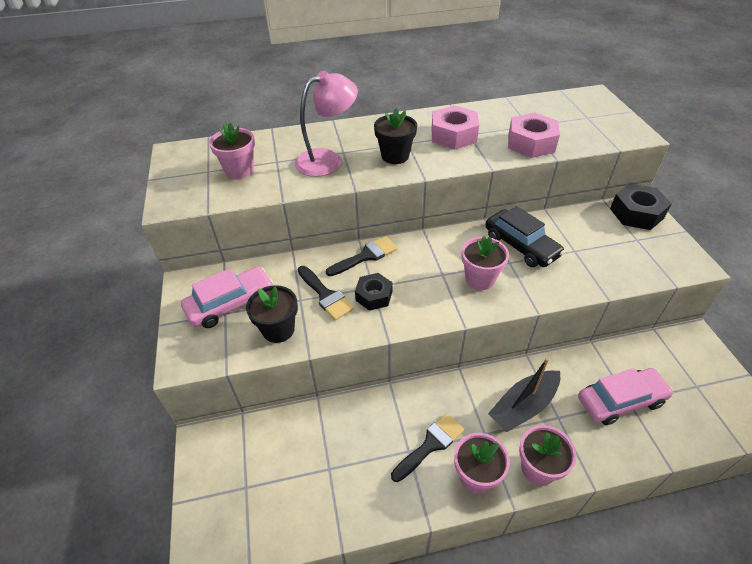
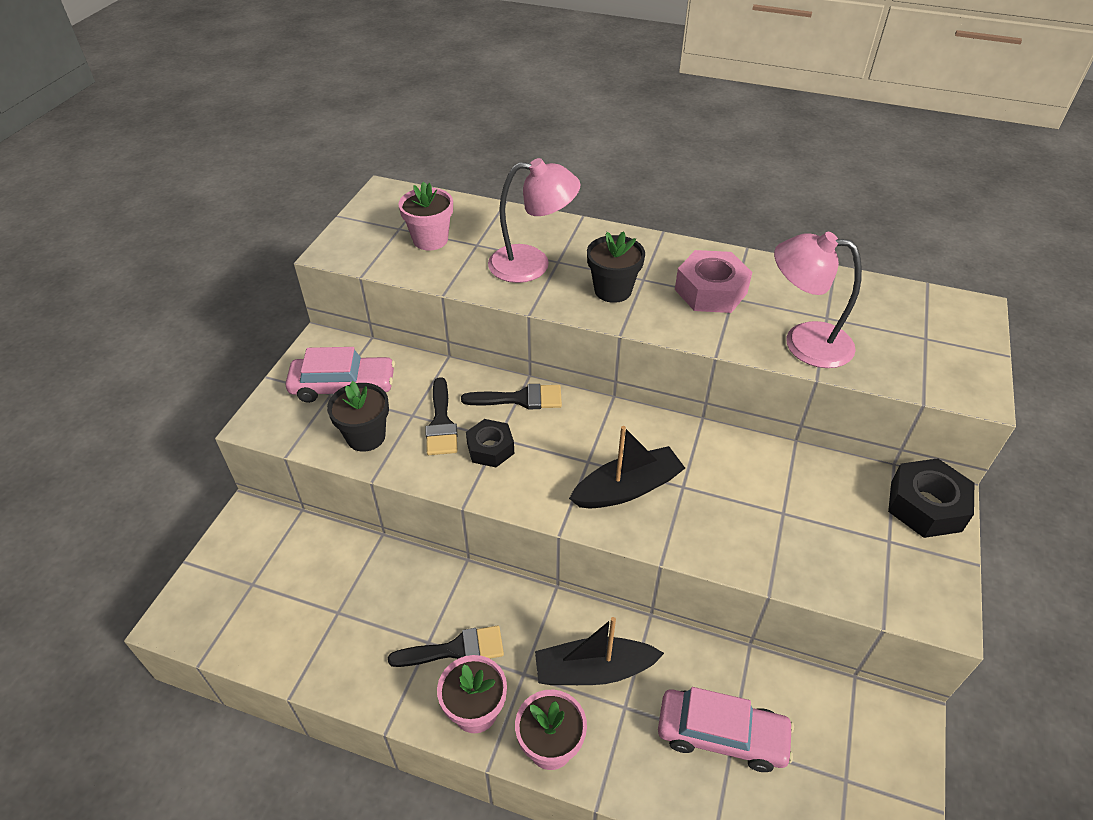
camera: 30 degrees right, 0 degrees up
pink flower pot [462,236,509,290] -> black boat [569,426,685,508]
black car [485,206,565,267] -> none
pink nut [508,112,560,158] -> pink lamp [774,232,862,368]

